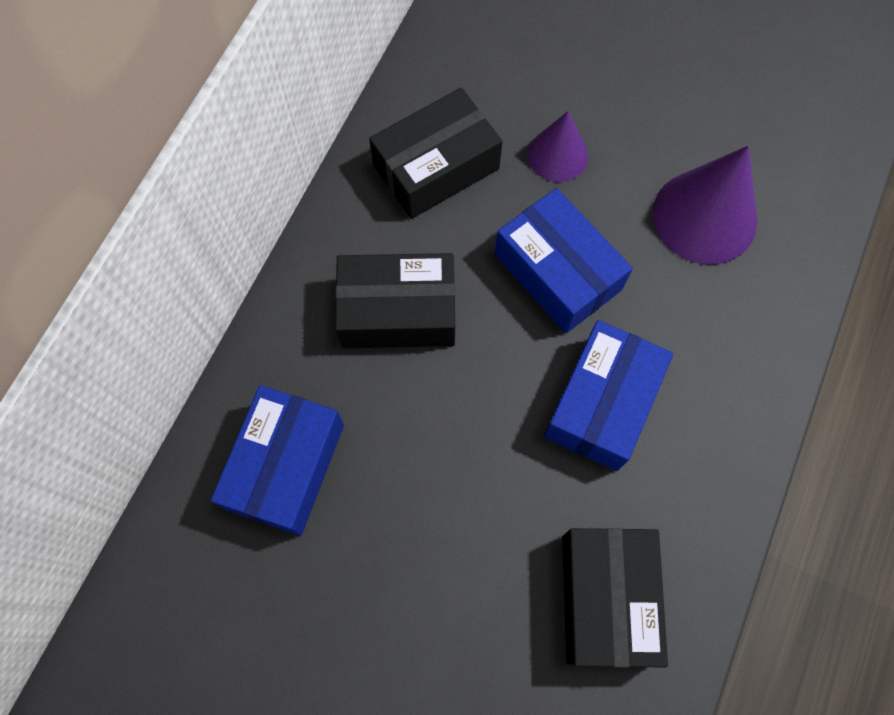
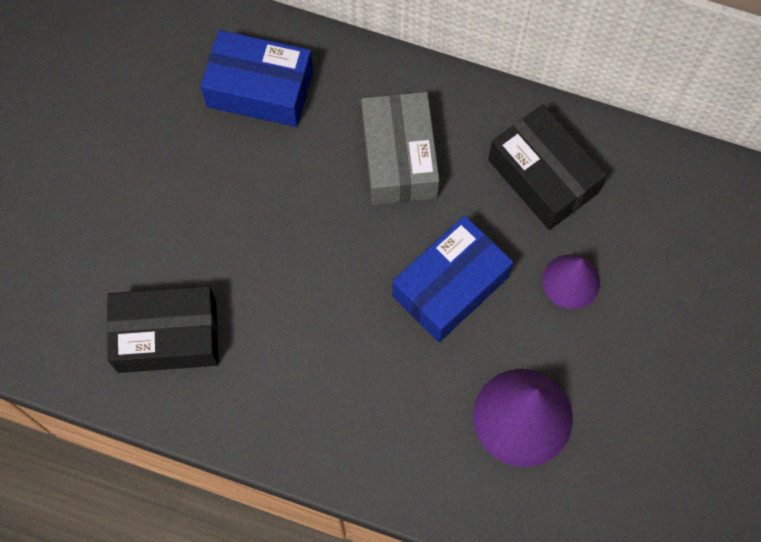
camera: 85 degrees right, 0 degrees up
black box [335,253,455,348] -> grey box [361,92,439,205]
blue box [544,320,674,471] -> none

